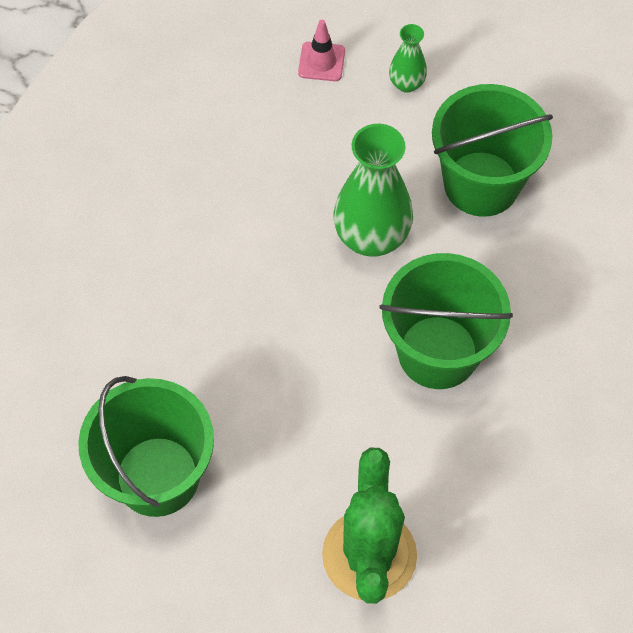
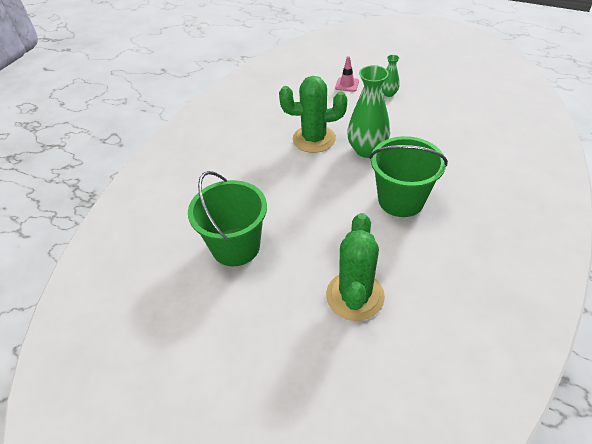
camera: 10 degrees right, 15 degrees down
green bucket [432,84,553,217] -> none
none -> green cactus [279,76,347,153]

